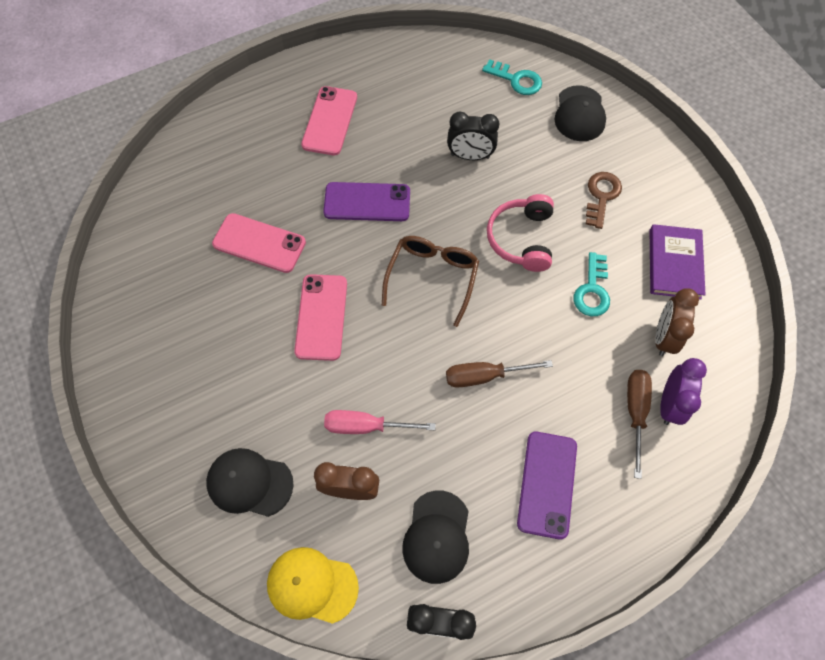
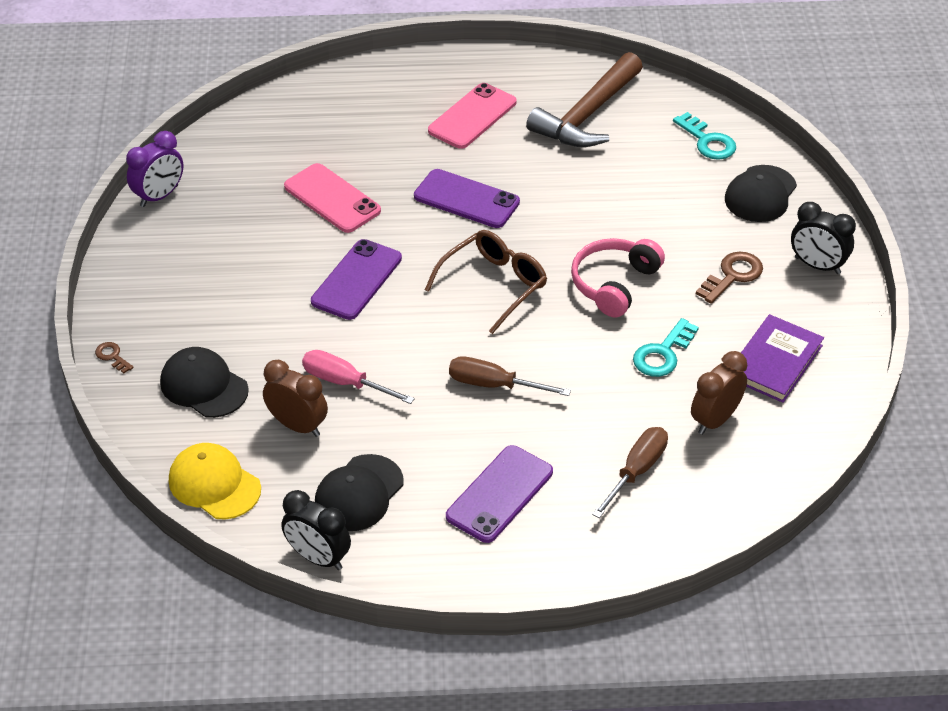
camera: 25 degrees right, 20 degrees down
pink phone [294,274,347,361] -> purple phone [311,239,402,320]
black clock [447,112,499,160] -> black clock moved to [791,202,856,274]
purple clock [660,358,707,425] -> purple clock moved to [126,131,184,207]
none -> brown key [95,342,134,373]
none -> brown hammer [526,52,643,147]

